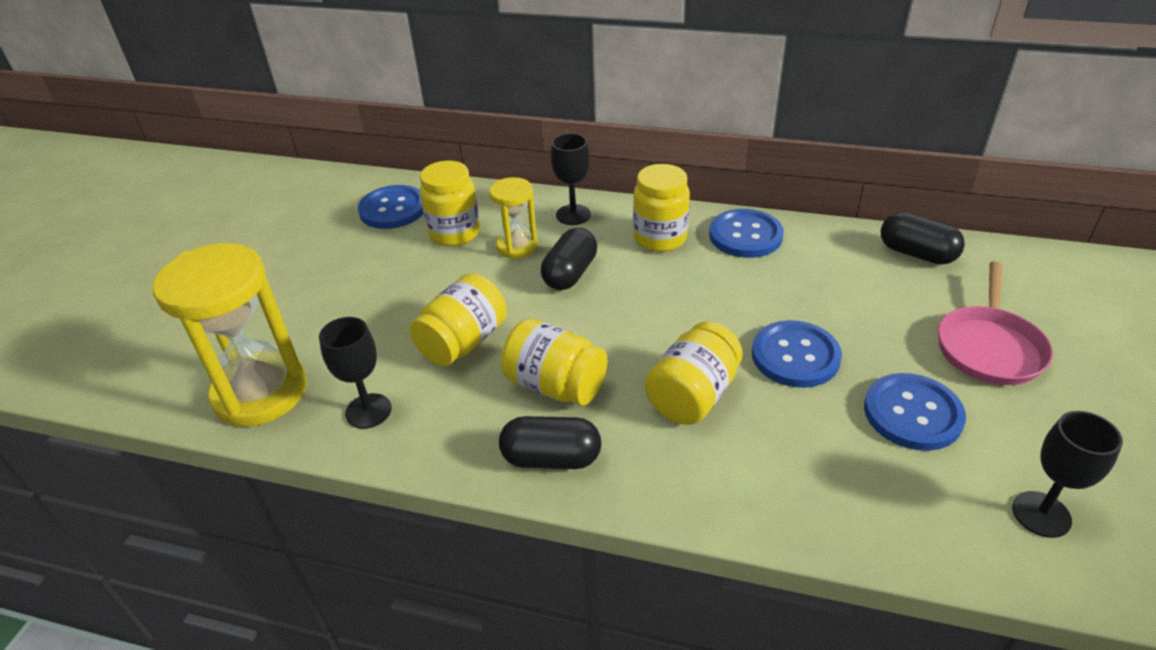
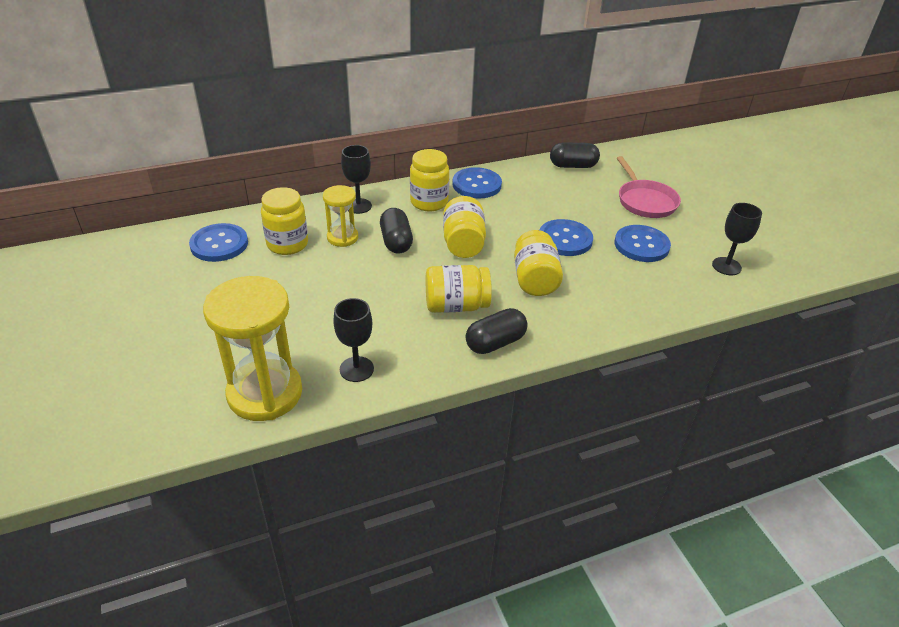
camera: 40 degrees left, 0 degrees up
yellow jar [409,273,507,366] -> yellow jar moved to [443,196,486,258]

